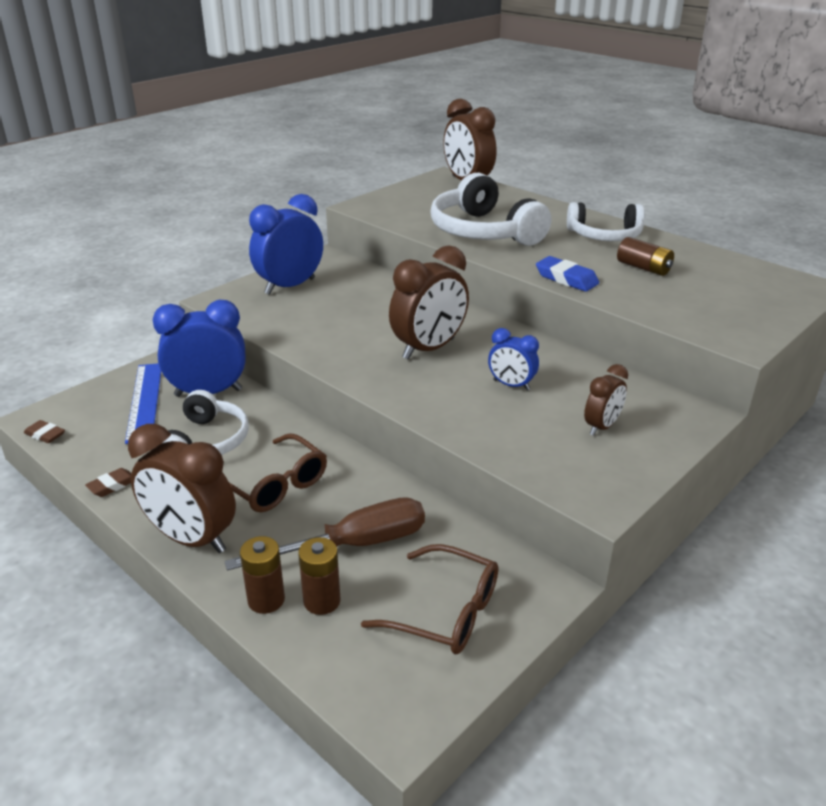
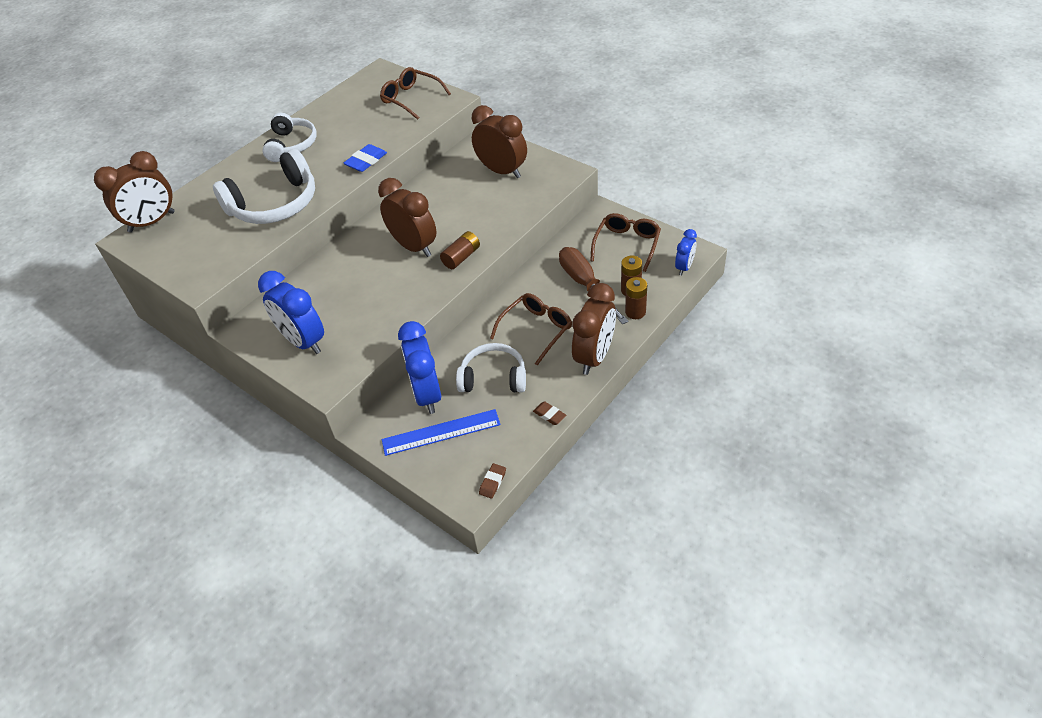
camera: 90 degrees left, 15 degrees up
blue clock [488,328,539,391] -> blue clock moved to [675,229,697,275]
brown clock [584,364,628,436] -> brown clock [472,105,527,178], size x1.83
brown battery [617,237,674,276] -> brown battery moved to [440,231,480,269]
none -> brown glasses [380,67,451,120]

